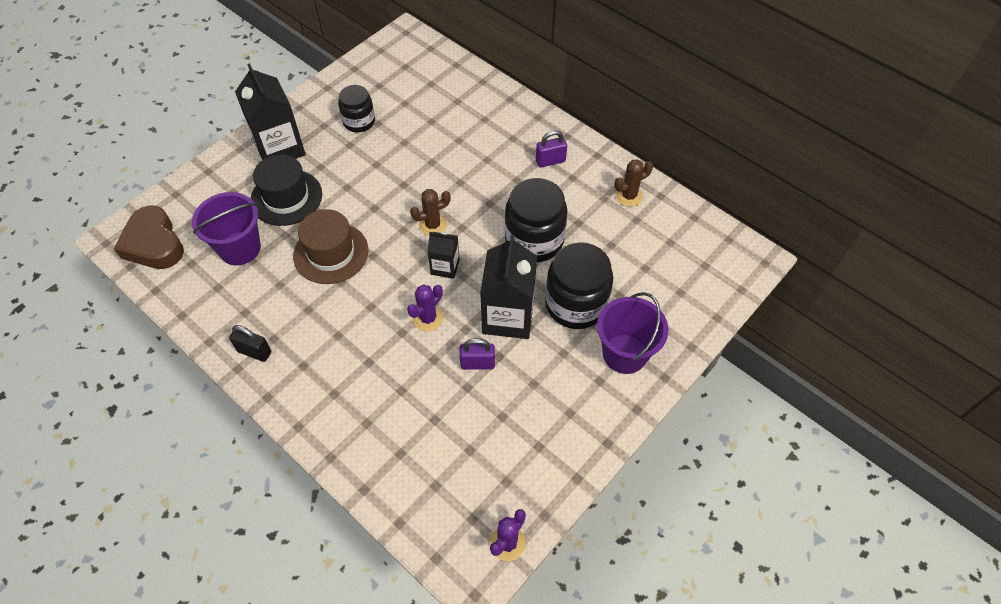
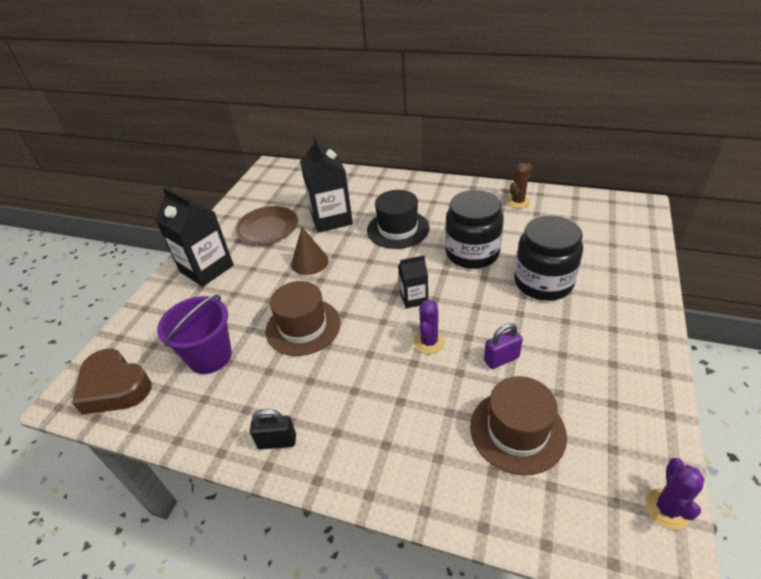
camera: 20 degrees left, 15 degrees down
black hat [251,154,322,226] -> black hat moved to [367,190,430,249]
black jar [338,85,375,132] -> brown plate [235,206,298,245]
brown cactus [410,189,451,236] -> none
black carton [480,235,537,339] -> black carton moved to [300,136,353,233]
purple padlock [536,130,567,168] -> none
purple bucket [597,292,668,374] -> none
none -> brown cone [291,227,329,275]
none -> brown hat [470,376,567,475]

